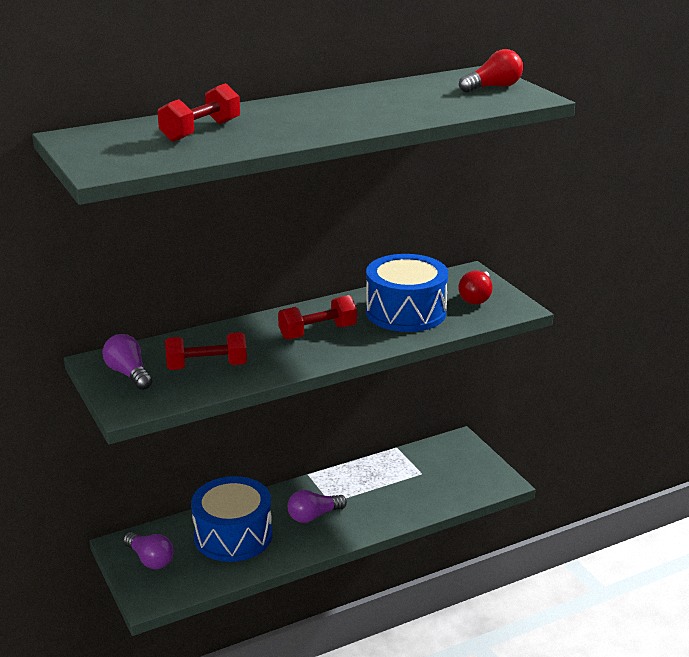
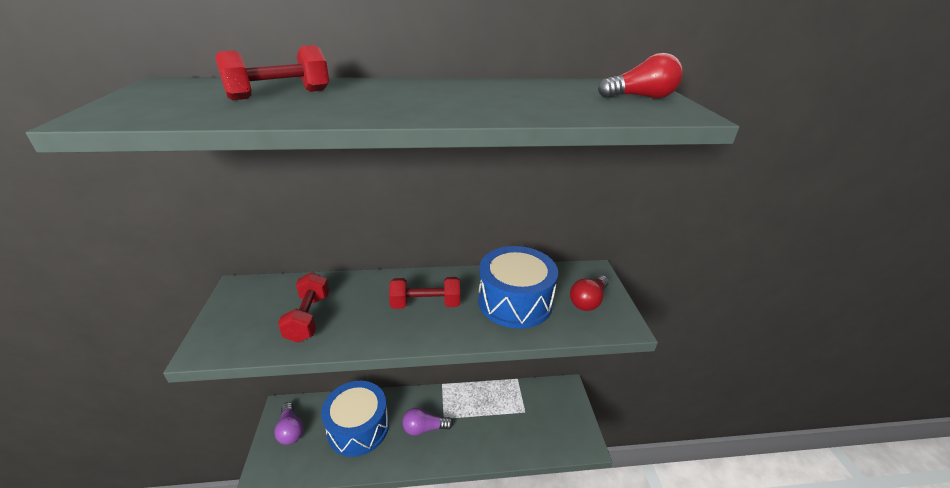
camera: 20 degrees right, 5 degrees up
purple light bulb [102,334,152,390] -> none
red dumbbell [165,332,247,370] -> red dumbbell turned 75 degrees clockwise [278,272,329,343]

